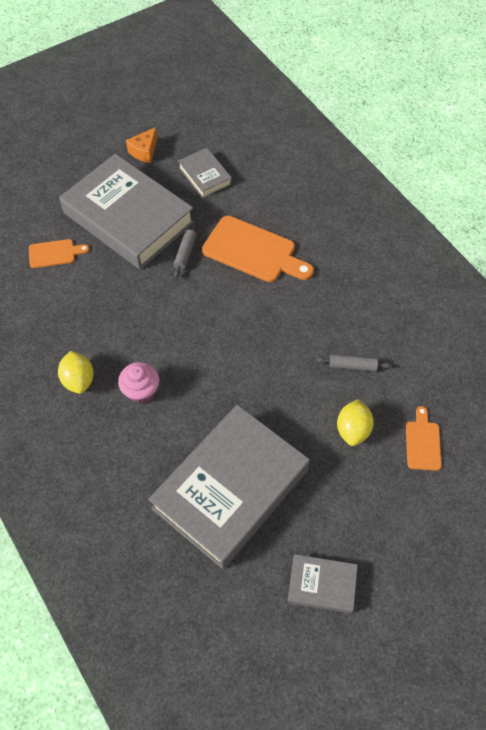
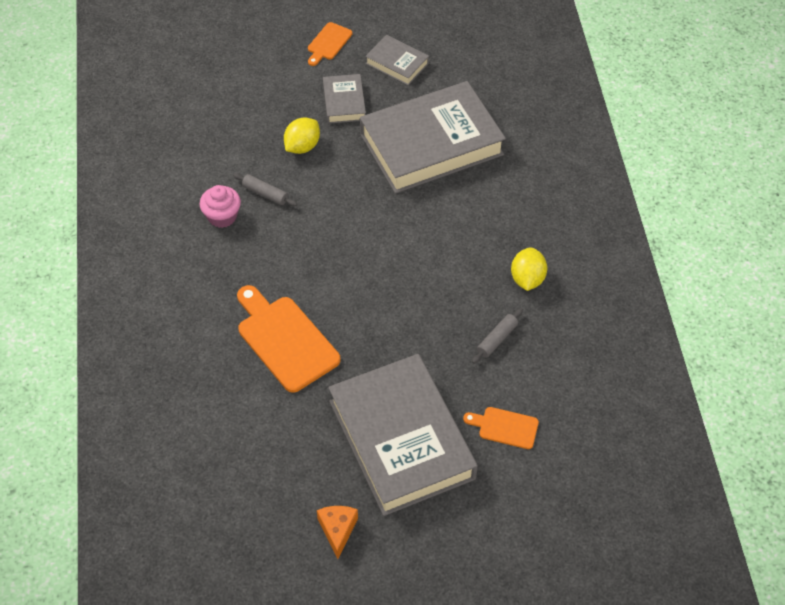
camera: 155 degrees left, 5 degrees down
pink cupcake [118,362,160,404] -> pink cupcake moved to [200,185,241,228]
orange cheese [126,127,158,163] -> orange cheese turned 60 degrees counterclockwise [317,506,358,559]
grey rolling pin [173,223,197,278] -> grey rolling pin moved to [472,308,523,364]
grey book [178,148,232,198] -> grey book moved to [323,74,366,124]
orange cutting board [406,406,442,471] -> orange cutting board moved to [308,22,352,66]

